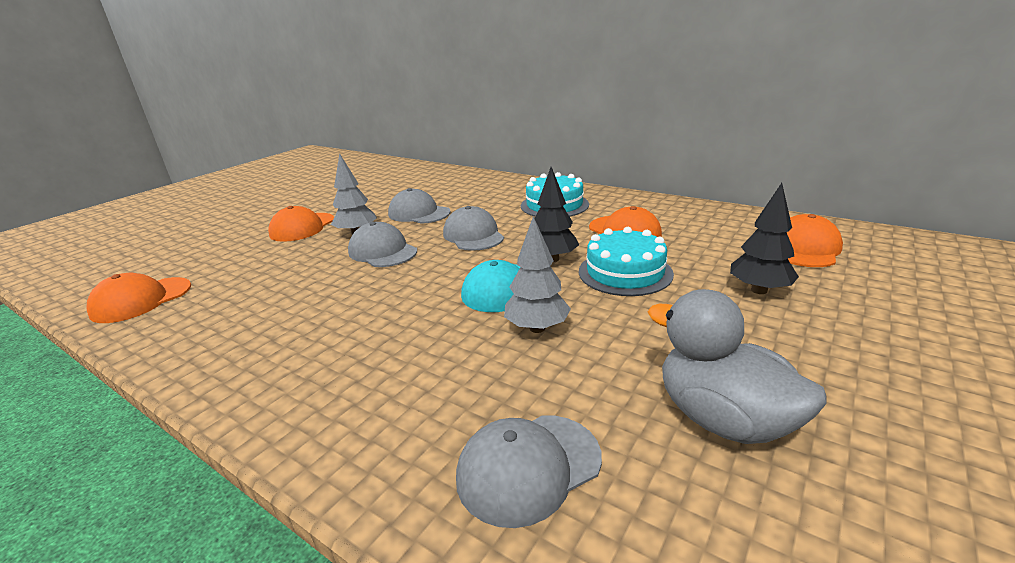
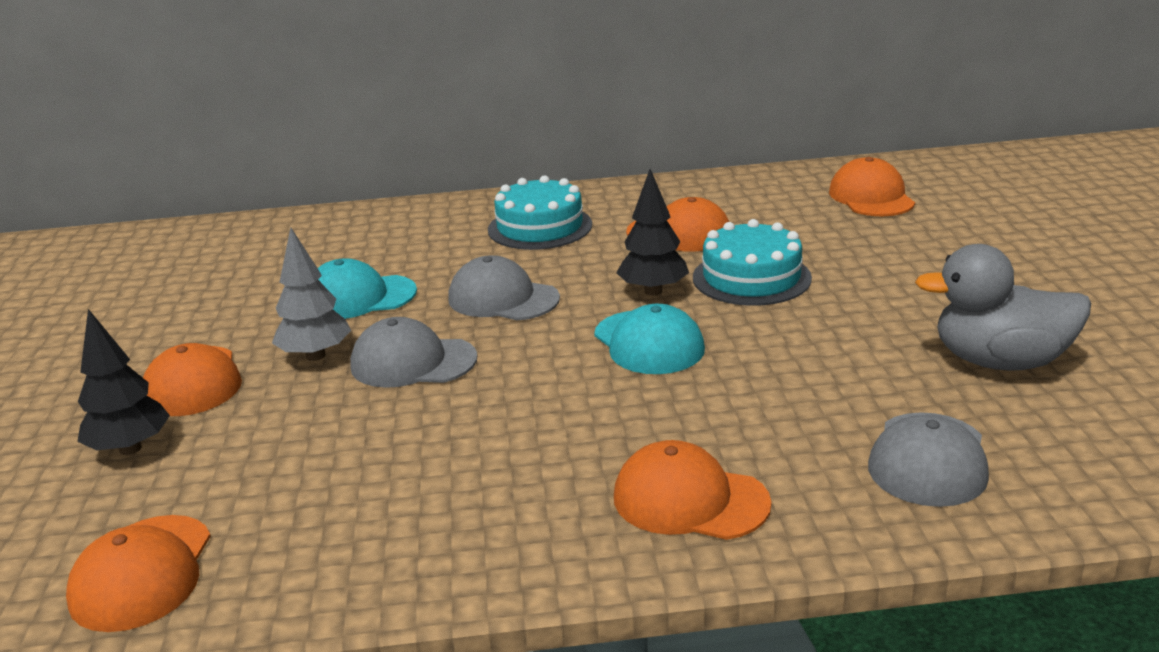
camera: 40 degrees left, 0 degrees up
grey cap [388,188,450,224] -> turquoise cap [318,258,417,319]
grey tree [504,216,571,333] -> none
black tree [730,183,799,294] -> black tree moved to [77,309,170,455]
none -> orange cap [614,440,772,540]

